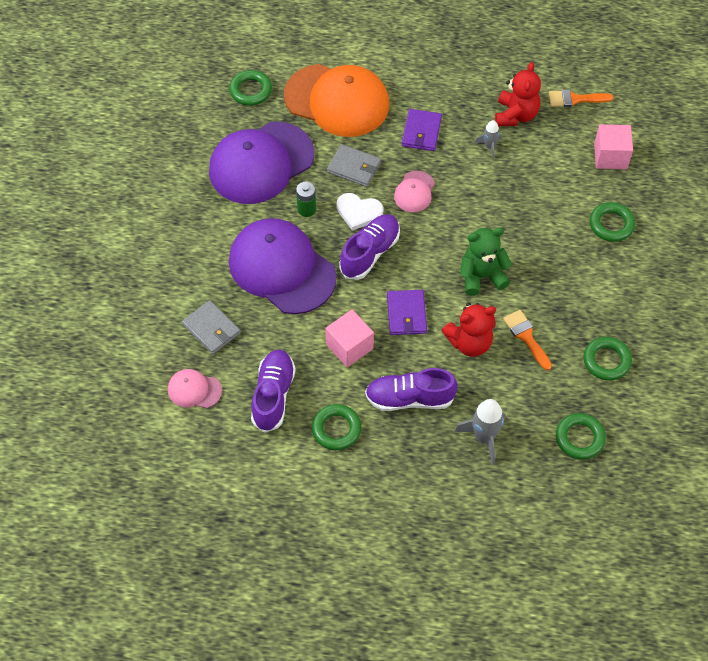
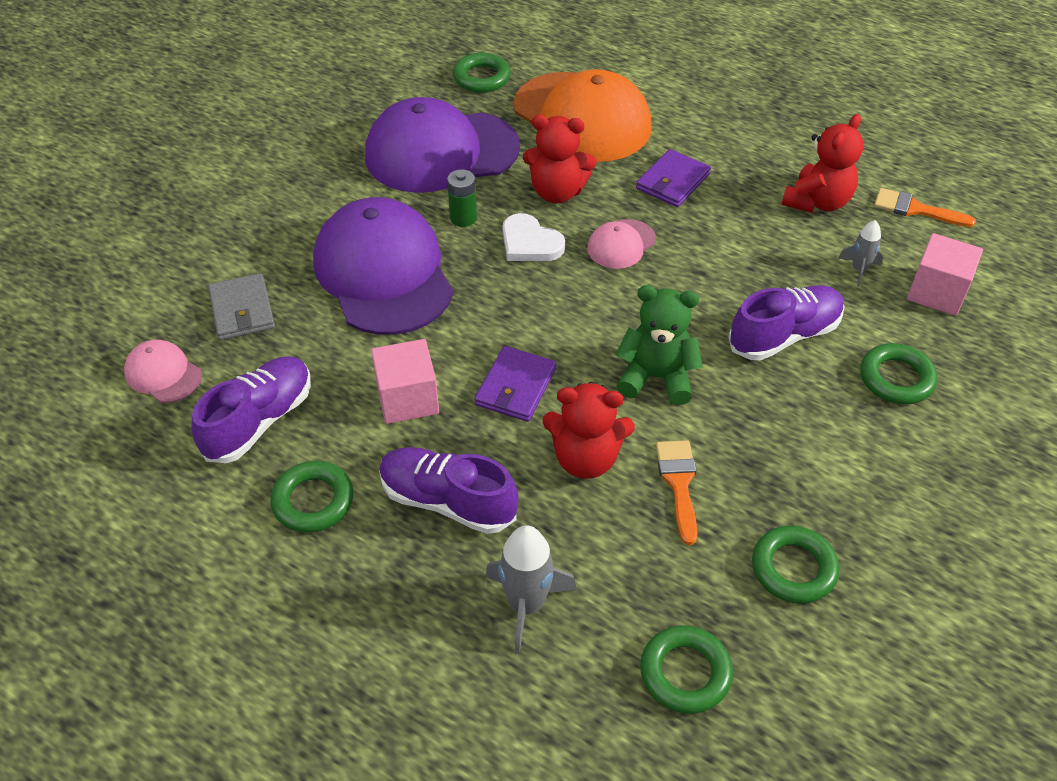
camera: 25 degrees right, 10 degrees down
grey wallet [327,144,381,187] -> red teddy bear [523,115,596,203]
purple shoe [339,214,400,280] -> purple shoe moved to [729,285,845,361]
grey rocket [475,120,501,159] -> grey rocket moved to [838,220,883,287]

